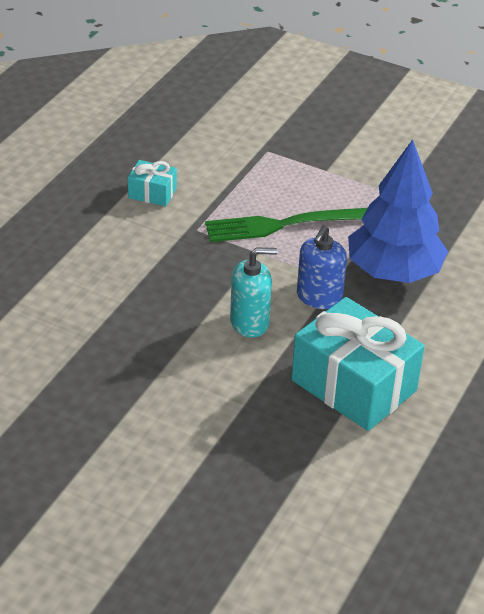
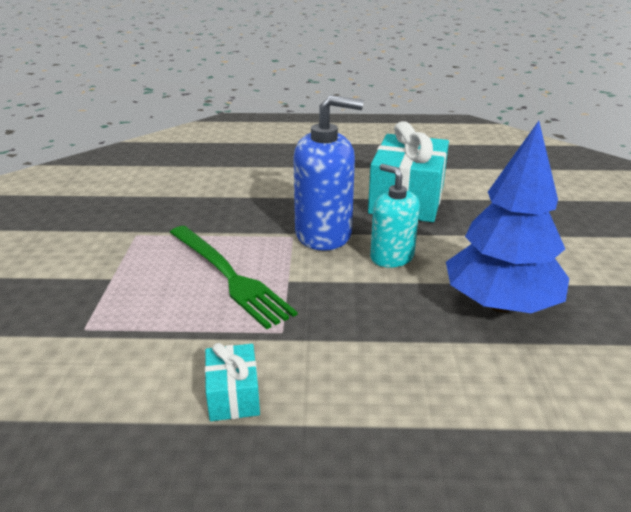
camera: 115 degrees left, 10 degrees down
blue soap dispenser [297,226,347,309] -> blue soap dispenser [293,95,364,251], size x1.56
blue tree [348,139,448,283] -> blue tree moved to [446,121,569,313]

